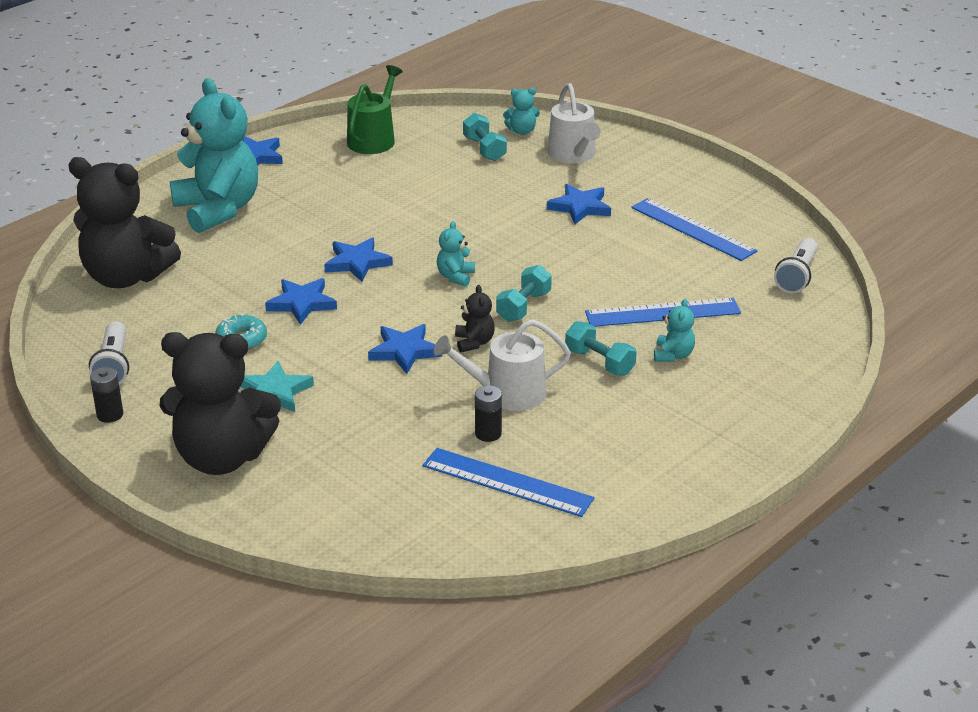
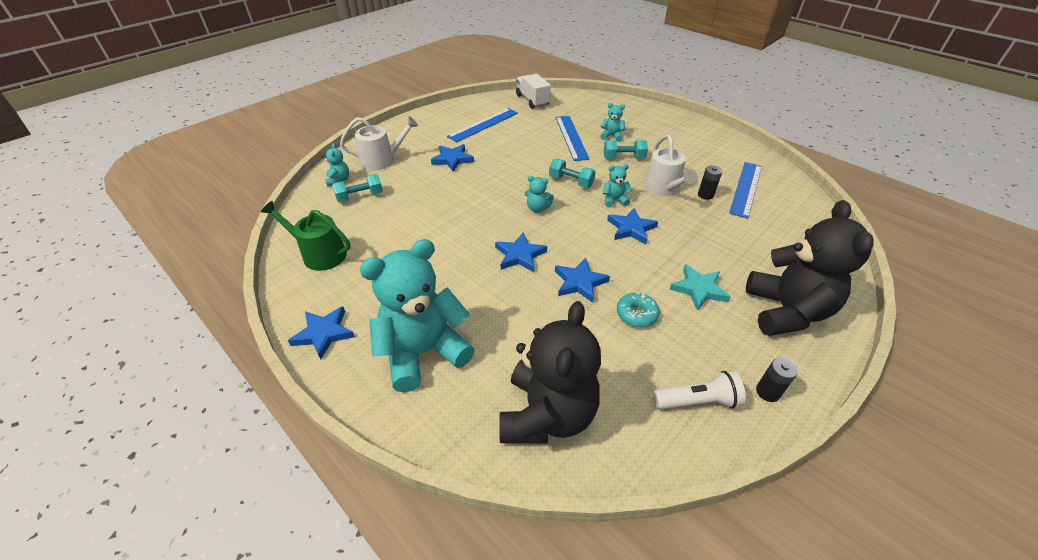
camera: 90 degrees left, 10 degrees up
black teddy bear [455,285,495,353] -> turquoise teddy bear [603,164,632,208]
turquoise dumbbell [565,321,637,376] -> turquoise dumbbell turned 45 degrees clockwise [604,140,648,158]
white flashlight [774,238,818,294] -> white truck [516,74,551,109]

